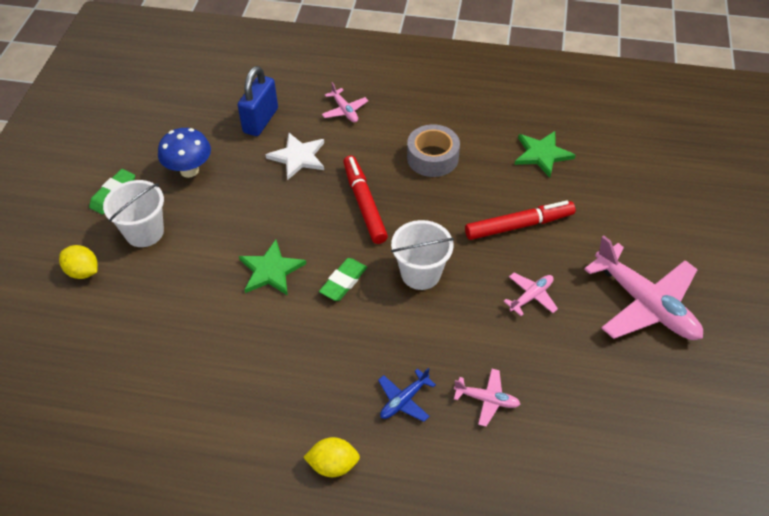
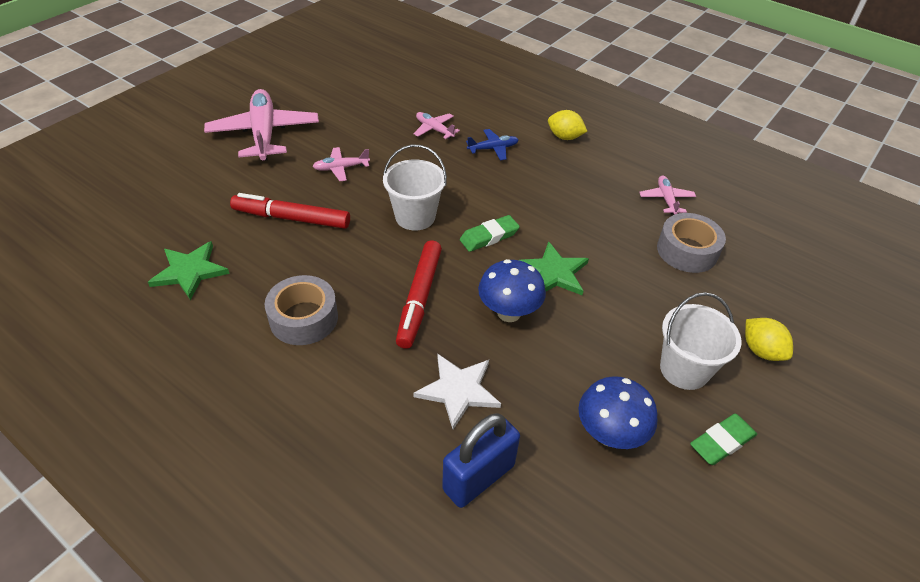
camera: 155 degrees left, 5 degrees down
pink plane [322,82,368,123] -> pink plane moved to [639,175,696,215]
none -> blue mushroom [478,259,546,322]
none -> grey tape [657,213,726,273]

